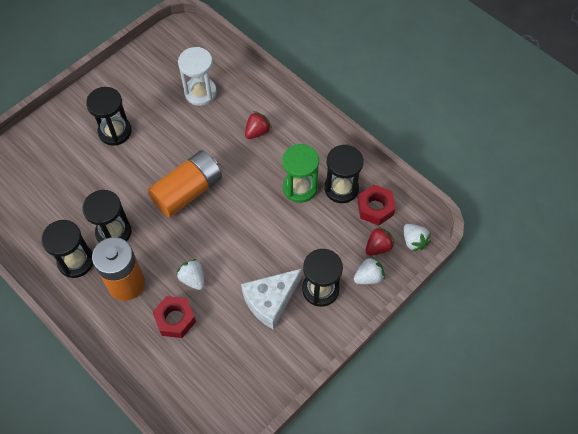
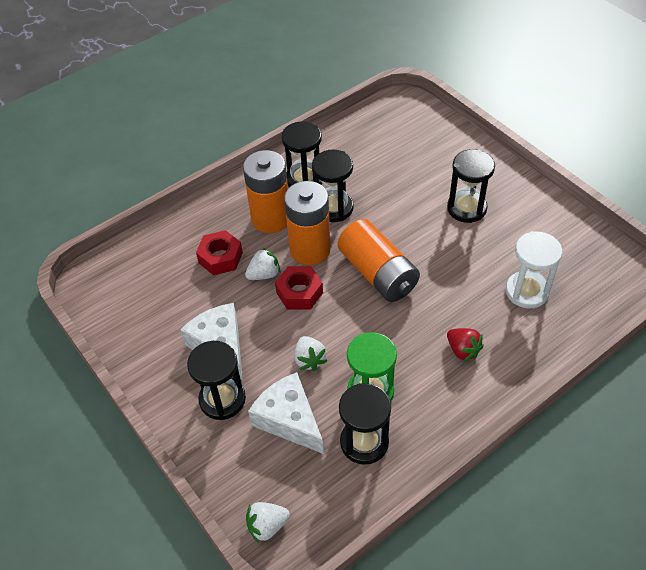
camera: 100 degrees right, 10 degrees down
white strawberry [354,256,385,284] -> white strawberry moved to [294,336,327,371]
red nut [358,185,396,226] -> red nut moved to [275,266,323,310]
red strawberry [366,226,395,256] -> none
none -> white cheese [248,372,324,454]
none -> orange battery [284,181,331,265]

